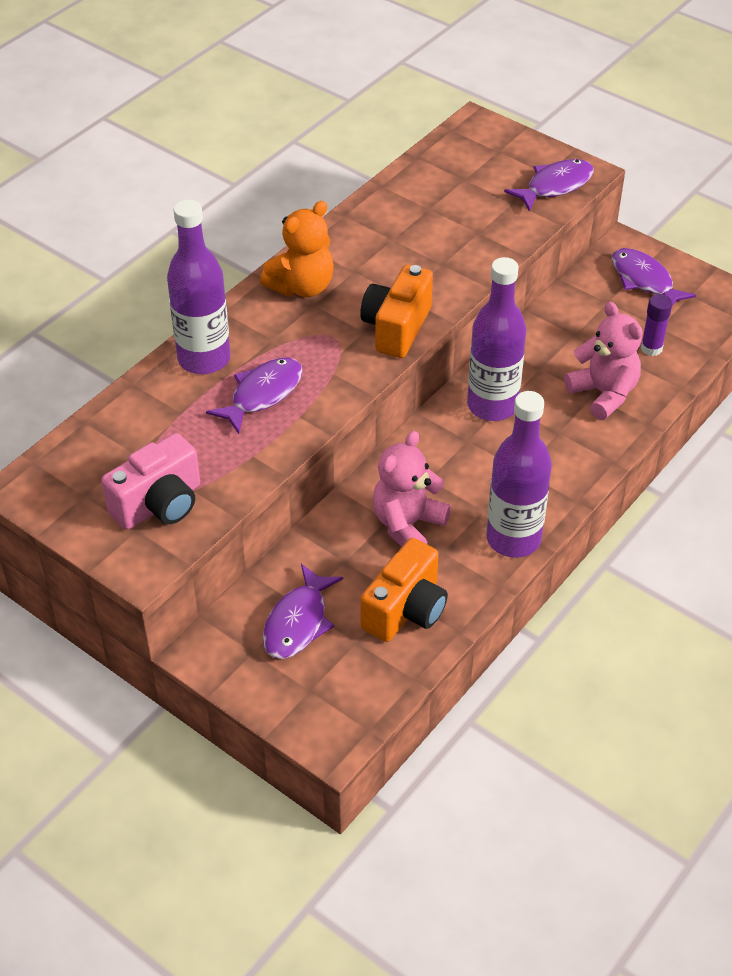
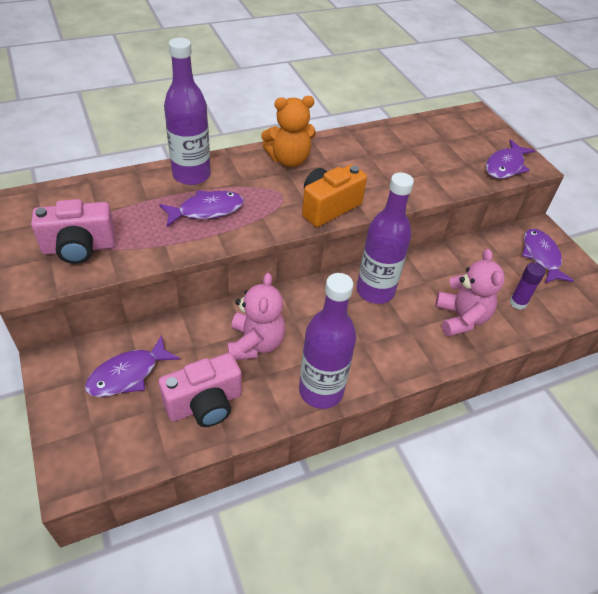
camera: 25 degrees right, 0 degrees up
orange camera [360,538,448,642] -> pink camera [159,353,242,427]
pink teddy bear [372,431,451,547] -> pink teddy bear turned 120 degrees clockwise [227,273,285,360]
purple fish [504,159,594,212] -> purple fish turned 135 degrees clockwise [486,139,535,179]

